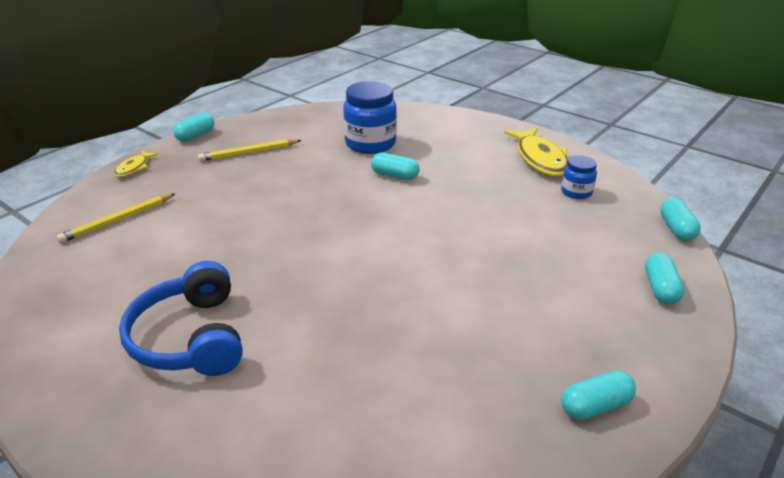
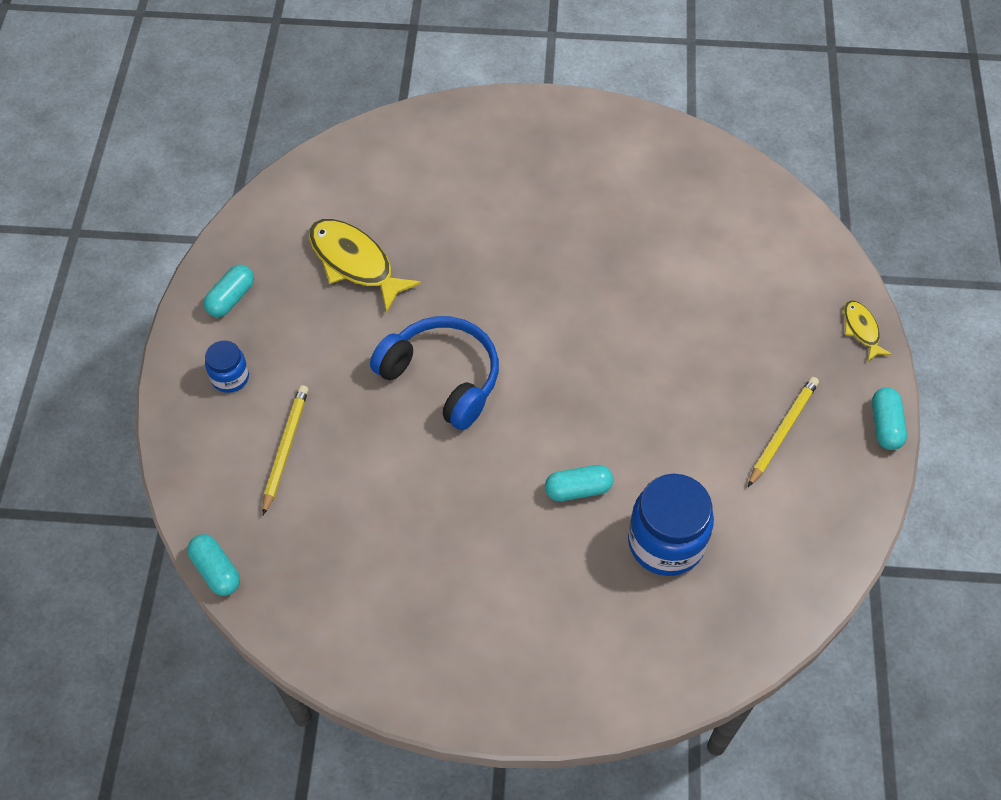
camera: 145 degrees right, 25 degrees up
yellow pencil [57,193,176,243] -> yellow pencil moved to [263,385,309,515]
blue headphones [119,261,243,376] -> blue headphones moved to [370,316,499,430]
yellow fish [504,128,568,176] -> yellow fish moved to [309,219,421,313]
blue jar [561,155,597,199] -> blue jar moved to [205,340,249,393]
turquoise capsule [645,253,684,304] -> none

